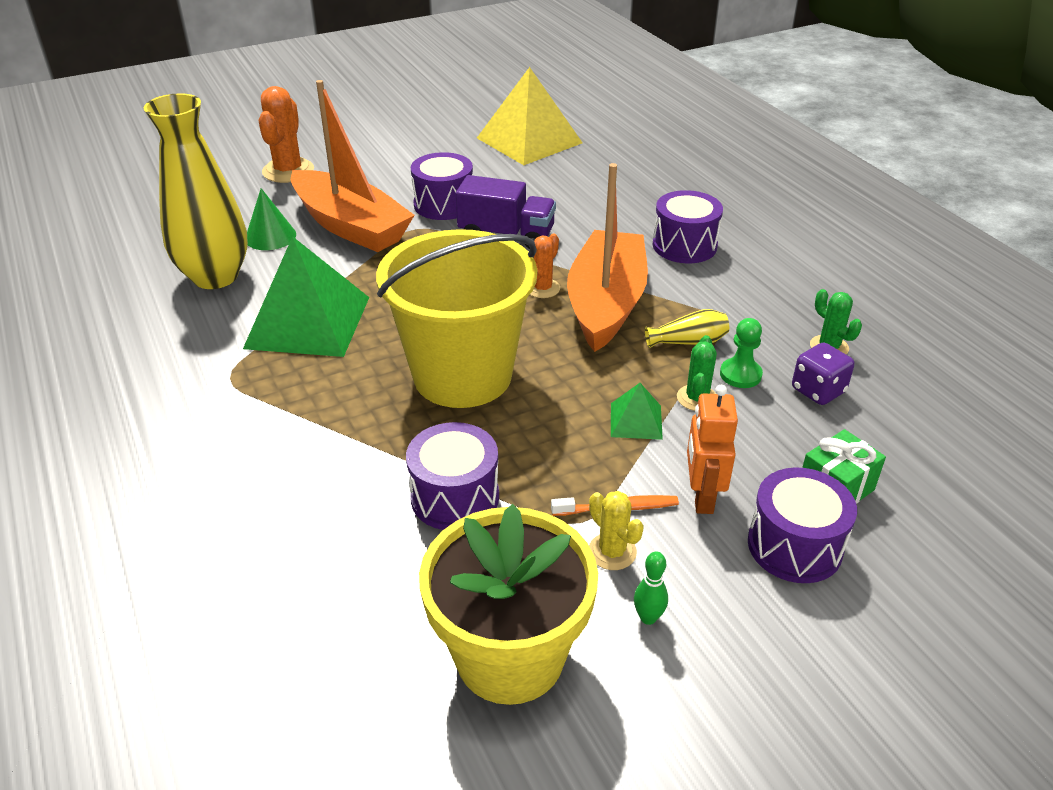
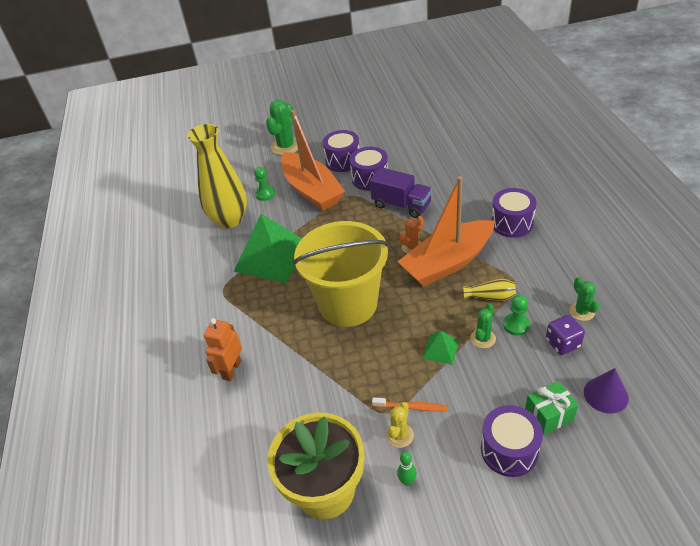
camera: 20 degrees right, 5 degrees up
green cone [247,188,296,250] -> green pawn [254,167,275,201]
orange cactus [259,86,314,183] -> green cactus [266,100,298,155]
purple drum [406,422,499,530] -> purple drum moved to [323,130,360,172]
yellow pyramid [477,67,582,165] -> none
orange boat [567,163,648,352] -> orange boat turned 150 degrees counterclockwise [398,176,495,286]
yellow cactus [589,491,644,570] -> yellow cactus turned 45 degrees clockwise [386,402,414,448]
orange robot [687,385,738,514] -> orange robot moved to [204,318,242,381]
none -> purple cone [584,368,629,413]

